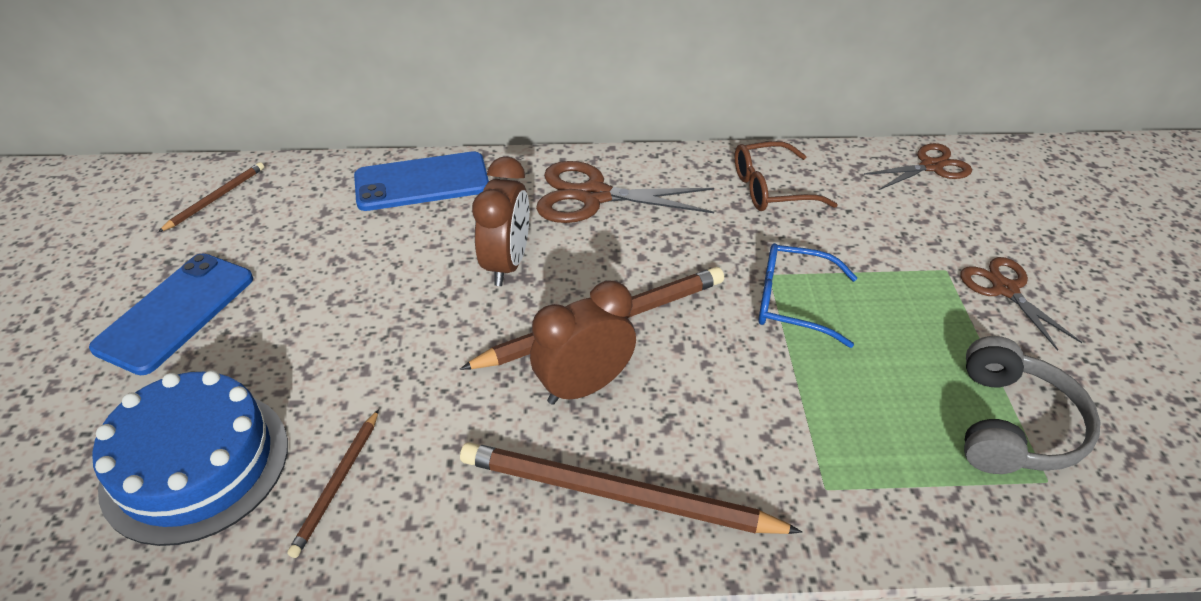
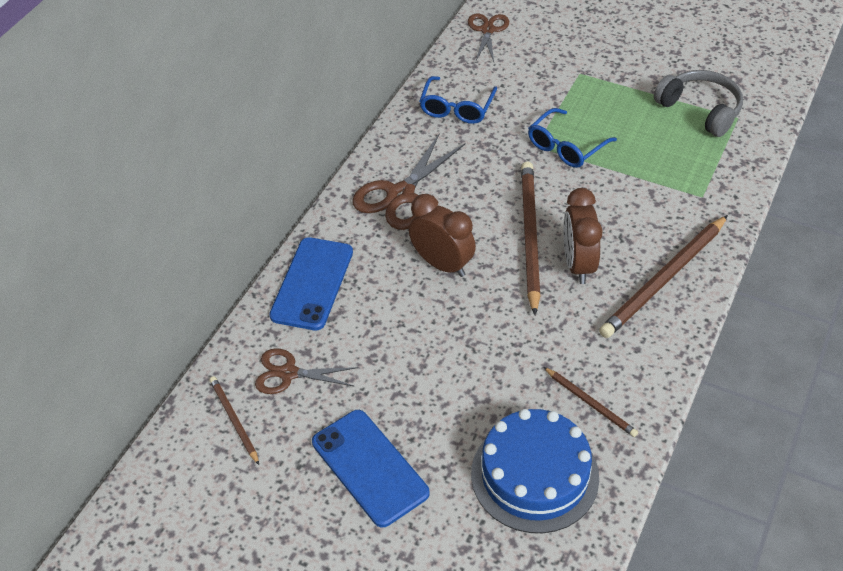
camera: 60 degrees left, 5 degrees up
brown glasses [735,141,838,211] -> blue glasses [419,76,497,124]
brown scissors [960,257,1082,351] -> brown scissors moved to [255,348,358,394]

